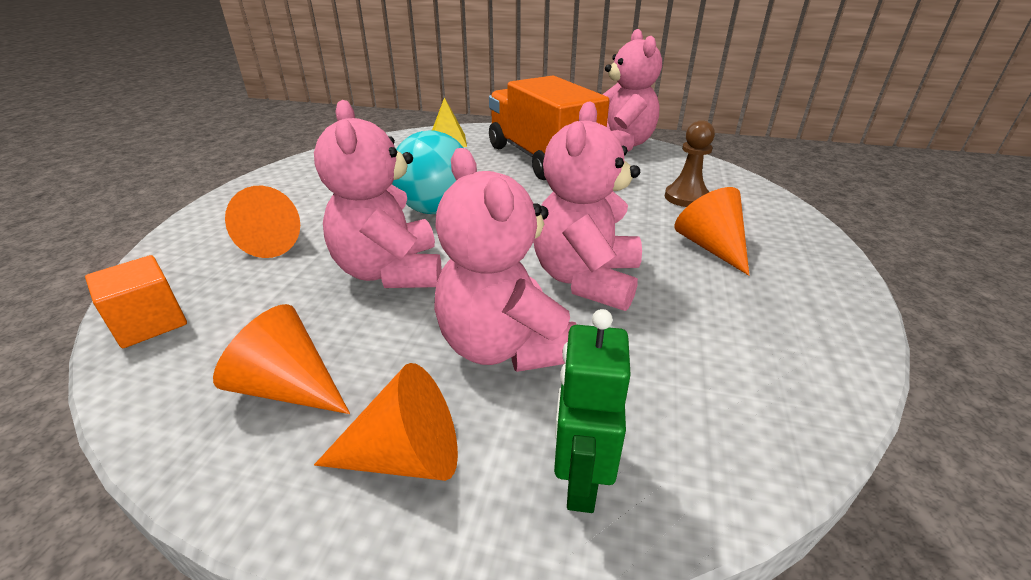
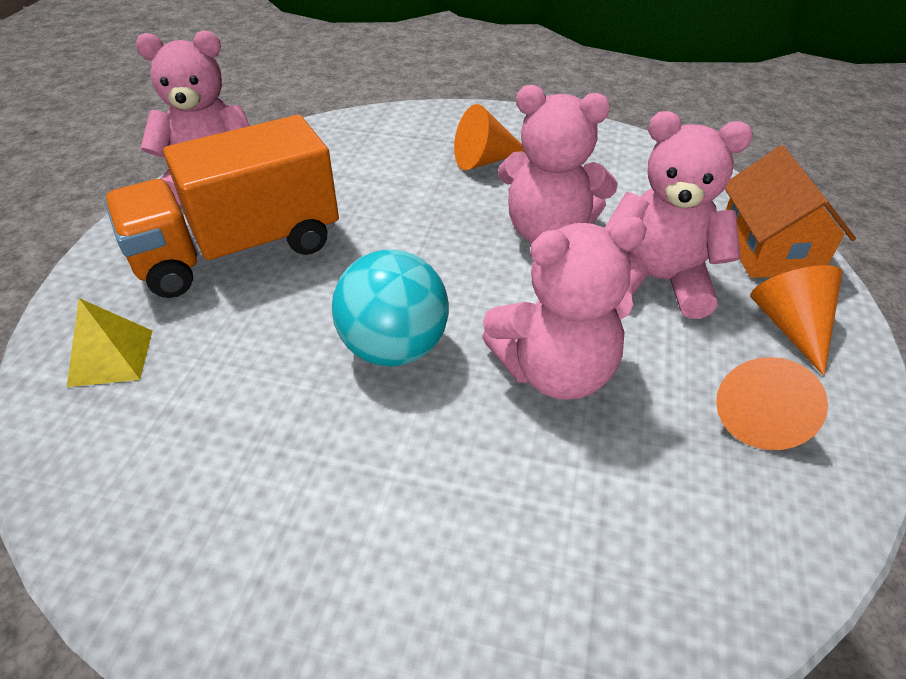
camera: 90 degrees left, 10 degrees up
orange cube [85,255,187,348] -> none
orange cone [225,186,300,258] -> none
pink teddy bear [434,148,577,372] -> pink teddy bear turned 135 degrees counterclockwise [605,111,753,319]
green robot [554,309,631,513] -> orange house [725,146,856,278]
brown pawn [665,120,715,207] -> none

